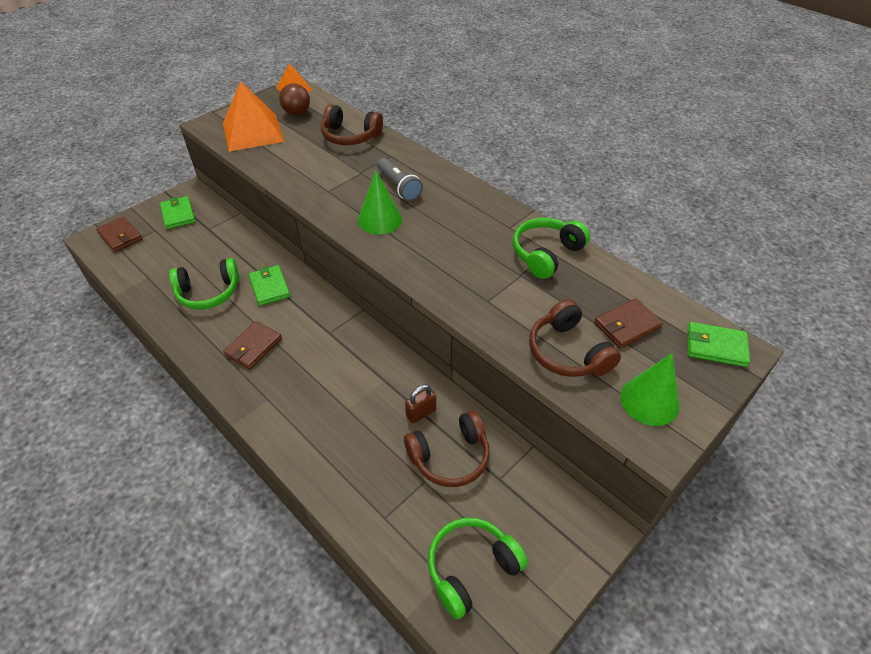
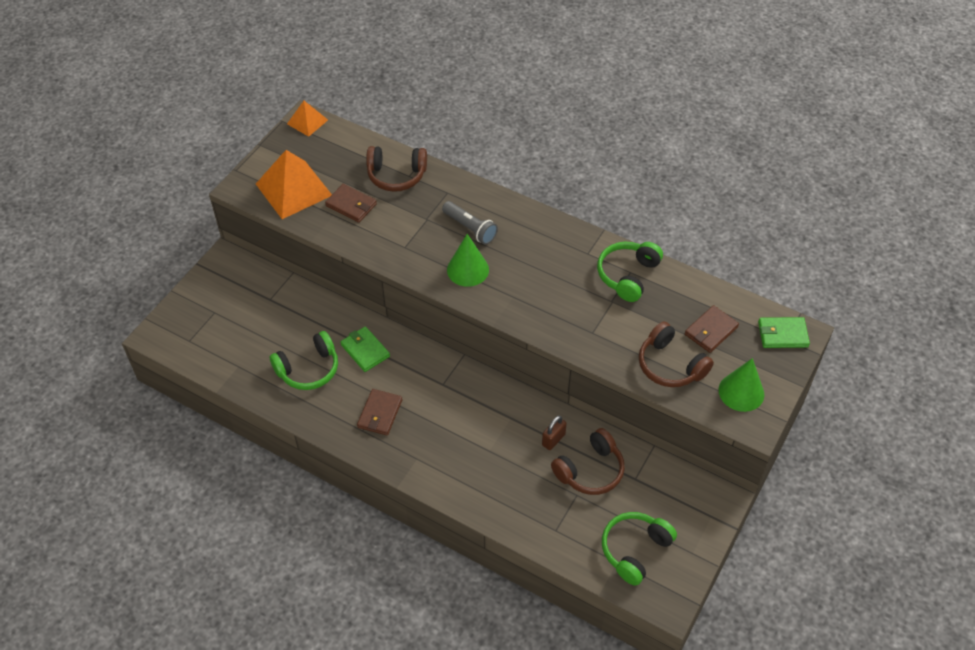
camera: 15 degrees left, 5 degrees up
brown wallet [96,216,142,252] -> brown wallet moved to [325,184,377,223]
green wallet [160,196,195,229] -> none
brown ball [279,83,310,115] -> none

